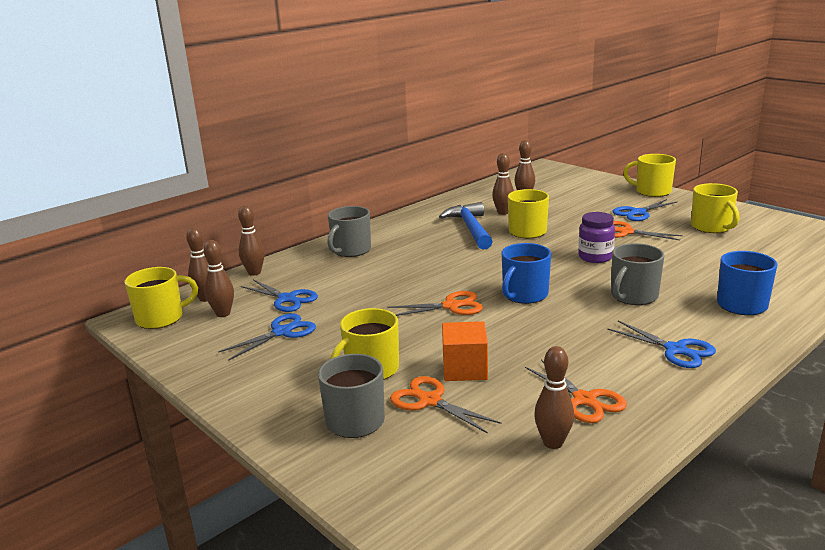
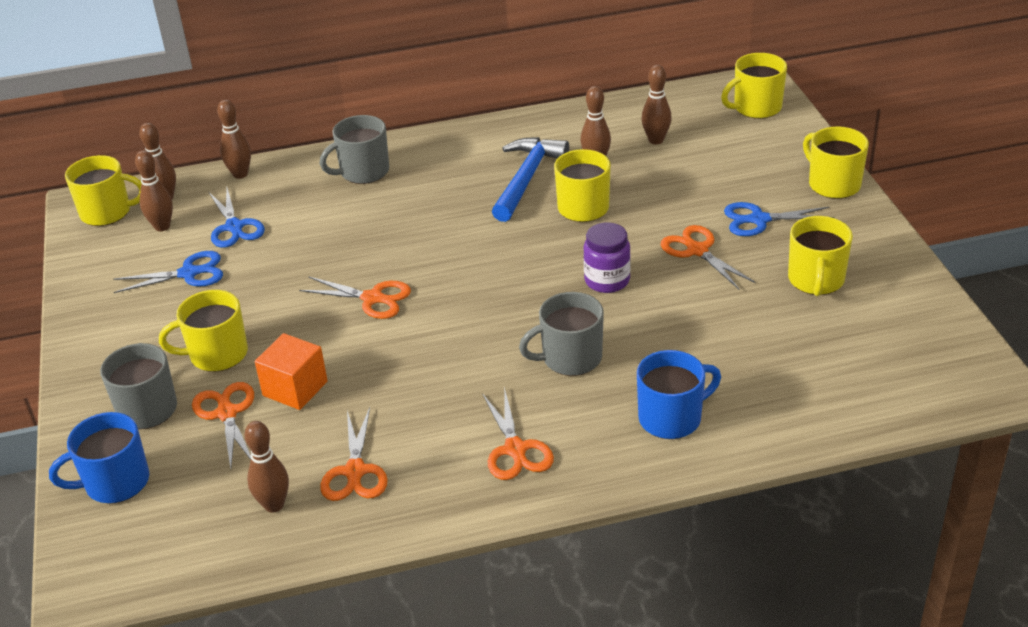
camera: 30 degrees right, 15 degrees up
blue mug [502,243,551,304] -> blue mug moved to [49,412,149,503]
blue scissors [607,321,716,368] -> orange scissors [482,387,554,480]
none -> yellow mug [721,53,787,119]

